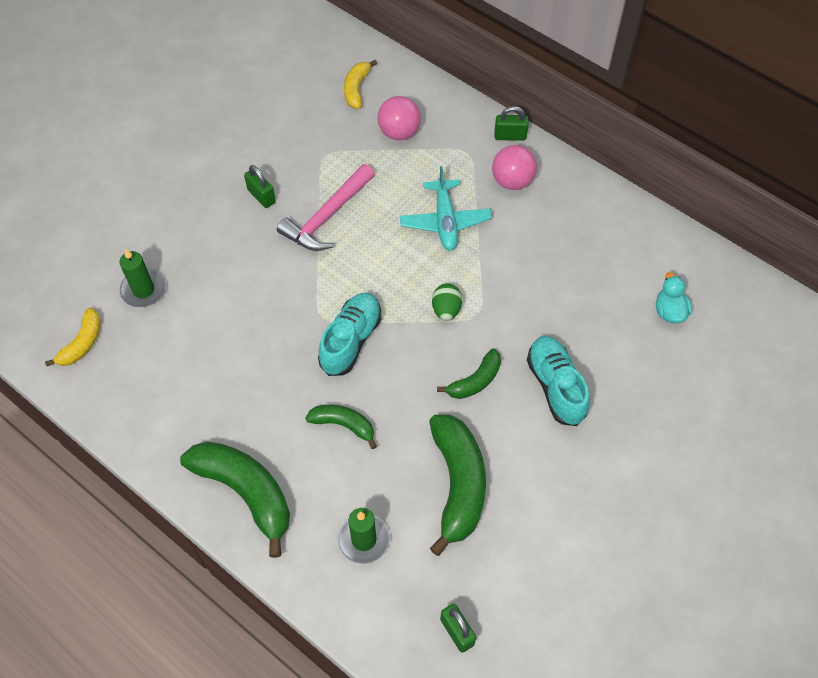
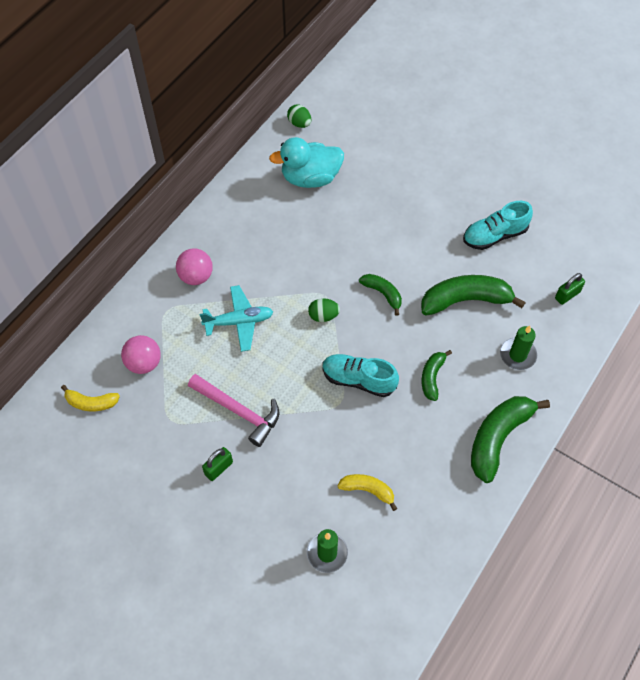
camera: 95 degrees left, 0 degrees up
yellow banana [45,307,101,366] -> yellow banana moved to [337,474,397,511]
green padlock [494,106,529,141] -> none
turquoise shoe [527,336,590,426] -> turquoise shoe moved to [463,201,533,250]
turquoise duck [656,272,692,323] -> turquoise duck [269,137,344,188], size x1.94
none -> green egg [287,104,311,128]

